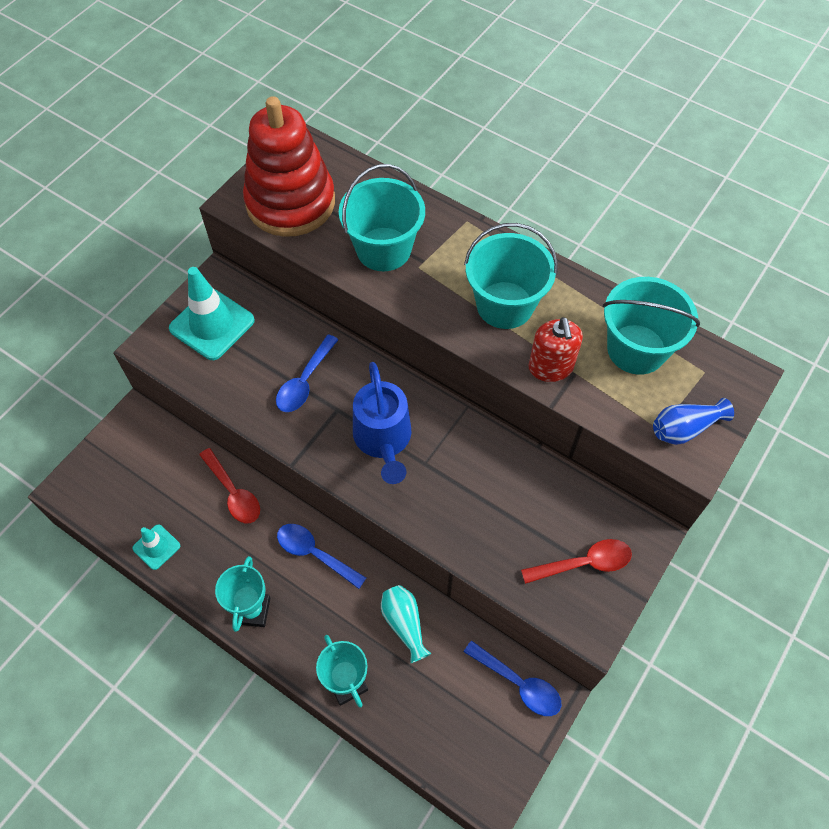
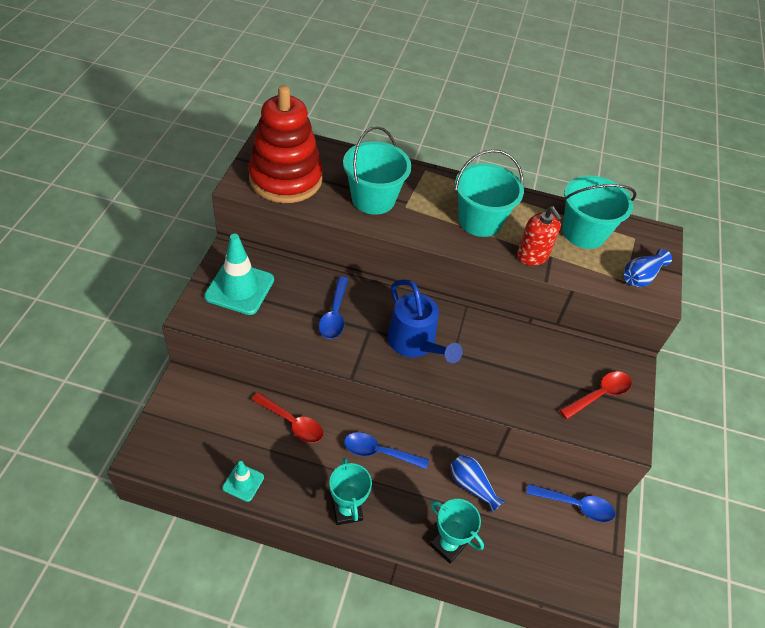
camera: 25 degrees left, 10 degrees down
turquoise vase [381,585,431,663] -> blue vase [450,454,505,513]

